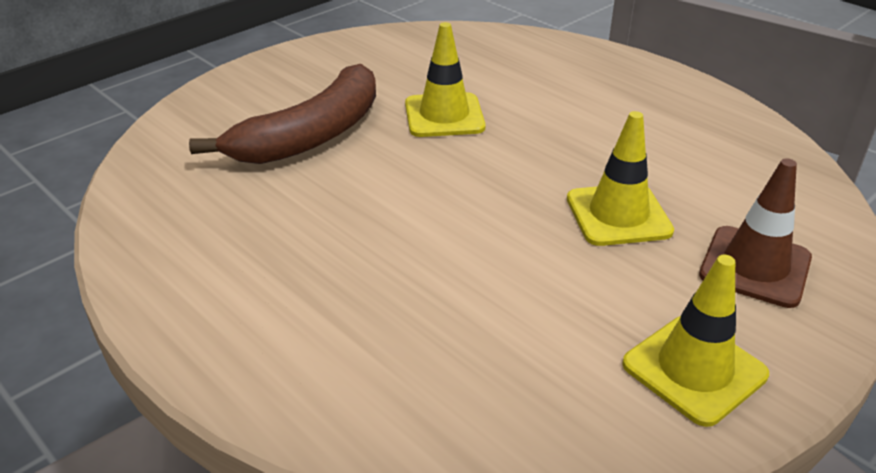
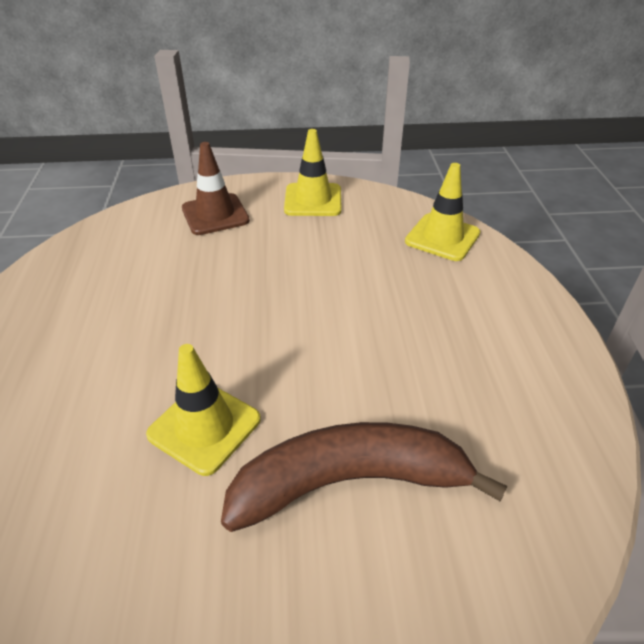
camera: 140 degrees left, 5 degrees up
yellow traffic cone [567,111,674,246] -> yellow traffic cone moved to [405,163,480,261]

